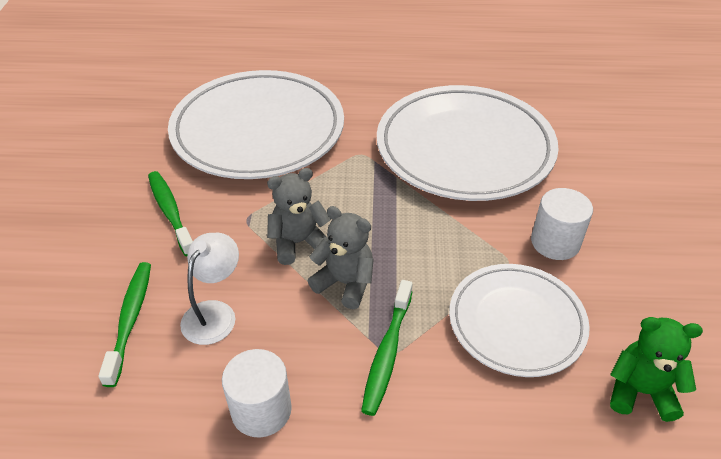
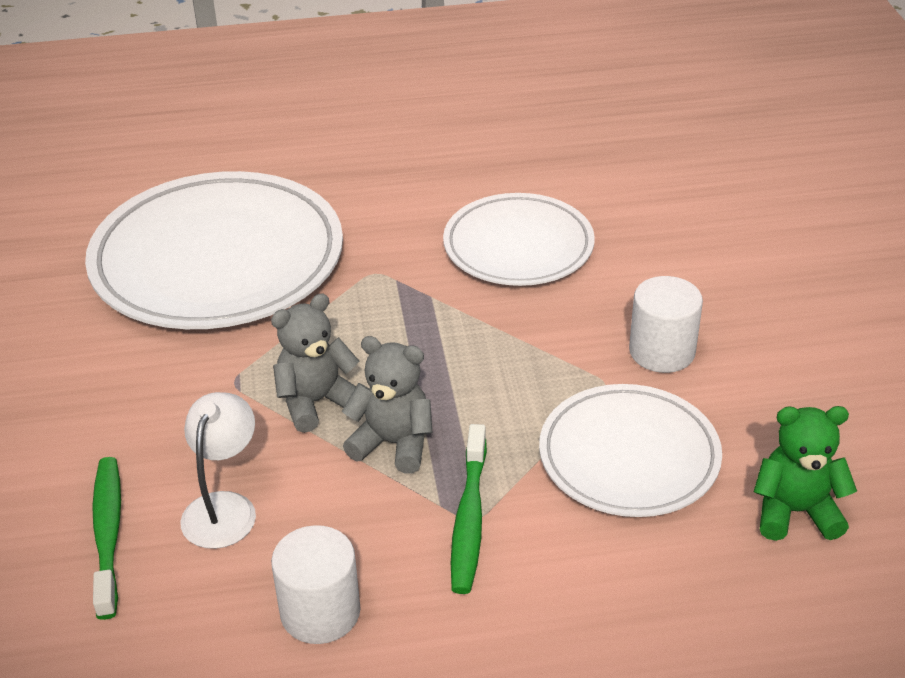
camera: 10 degrees left, 5 degrees down
green toothbrush [148,171,193,257] -> none
white plate [377,85,559,201] -> white plate [443,193,595,286], size x0.60

